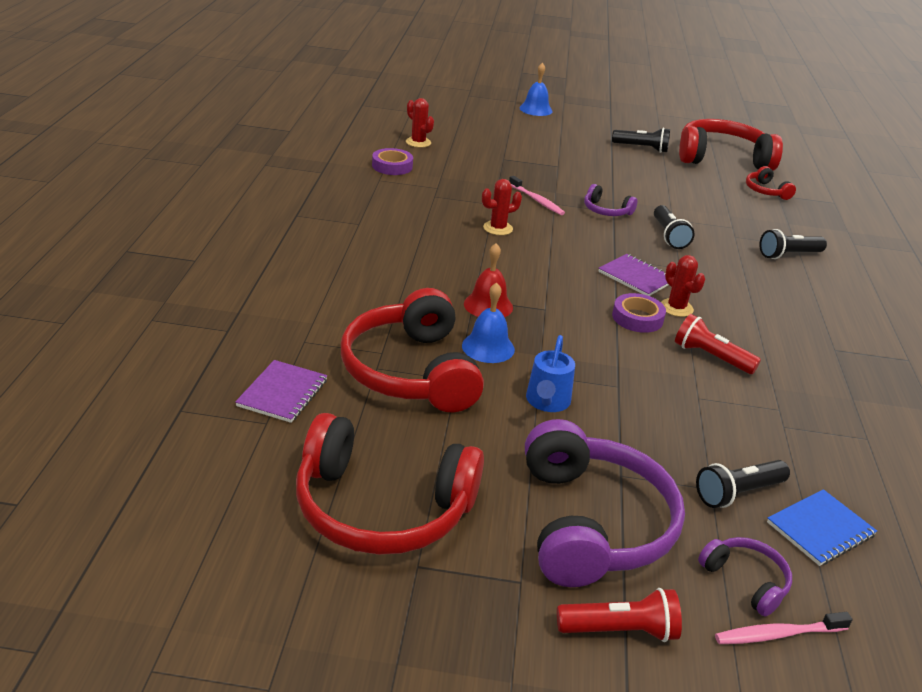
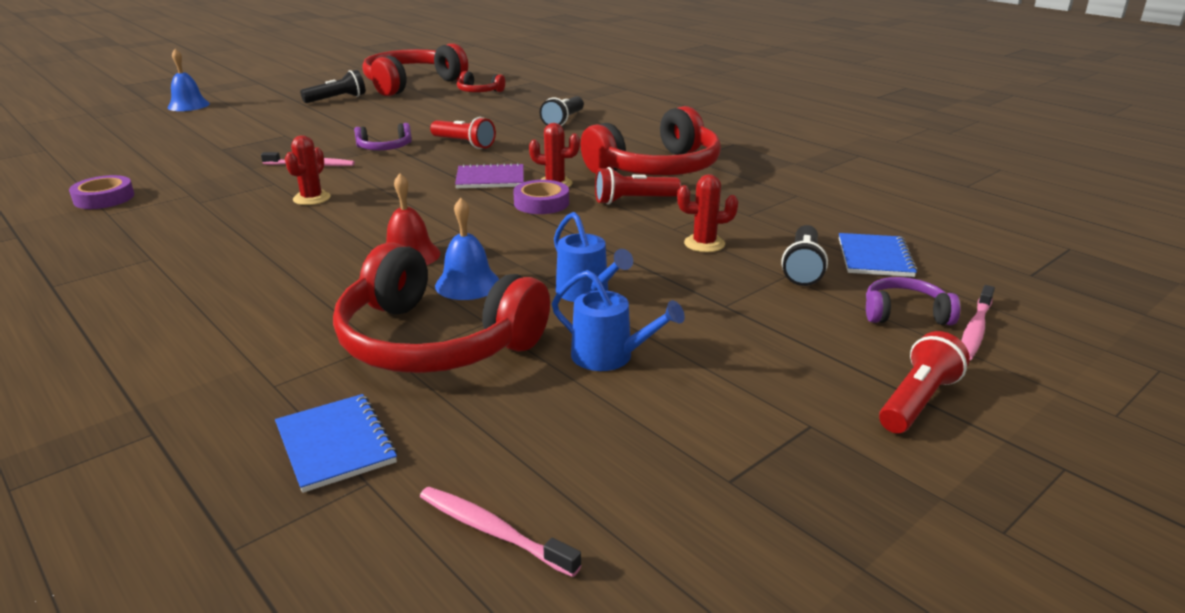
camera: 45 degrees left, 5 degrees down
purple notebook [235,360,327,423] -> blue notebook [275,394,398,493]
red headphones [296,413,484,555] -> red headphones moved to [580,106,721,175]
red cactus [406,98,434,148] -> red cactus moved to [677,174,738,252]
purple headphones [525,419,685,587] -> none
black flashlight [654,205,695,249] -> red flashlight [430,117,496,149]
none -> pink toothbrush [420,487,581,577]
none -> blue watering can [552,270,685,371]

